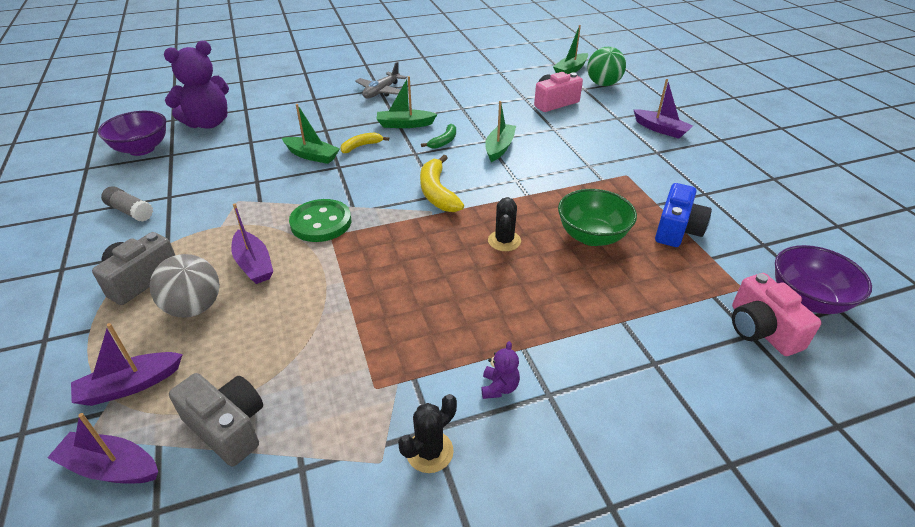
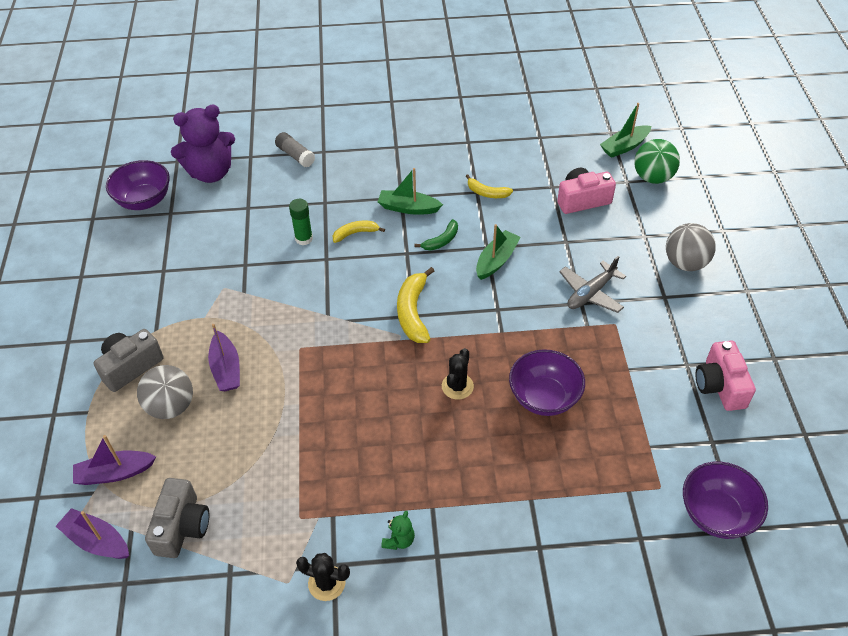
camera: 15 degrees right, 10 degrees up
grey glue stick [101,186,153,222] -> grey glue stick moved to [275,132,315,168]
grey camera [169,373,263,467] -> grey camera turned 45 degrees clockwise [145,478,209,558]
green boat [282,104,340,164] -> green glue stick [289,199,313,245]
green button [289,199,351,242] -> none
grey plane [355,62,407,98] -> grey plane moved to [559,256,626,313]
black cactus [398,394,457,473] -> black cactus turned 45 degrees clockwise [296,553,350,601]
purple teddy bear [481,341,520,399] -> green teddy bear [381,511,415,550]
green bowl [558,189,637,246] -> purple bowl [509,349,585,416]
purple boat [634,79,693,139] -> grey ball [666,223,716,271]
blue camera [655,183,712,247] -> none
pink camera [732,273,822,356] -> pink camera moved to [696,341,756,411]
none -> yellow banana [466,174,513,198]

